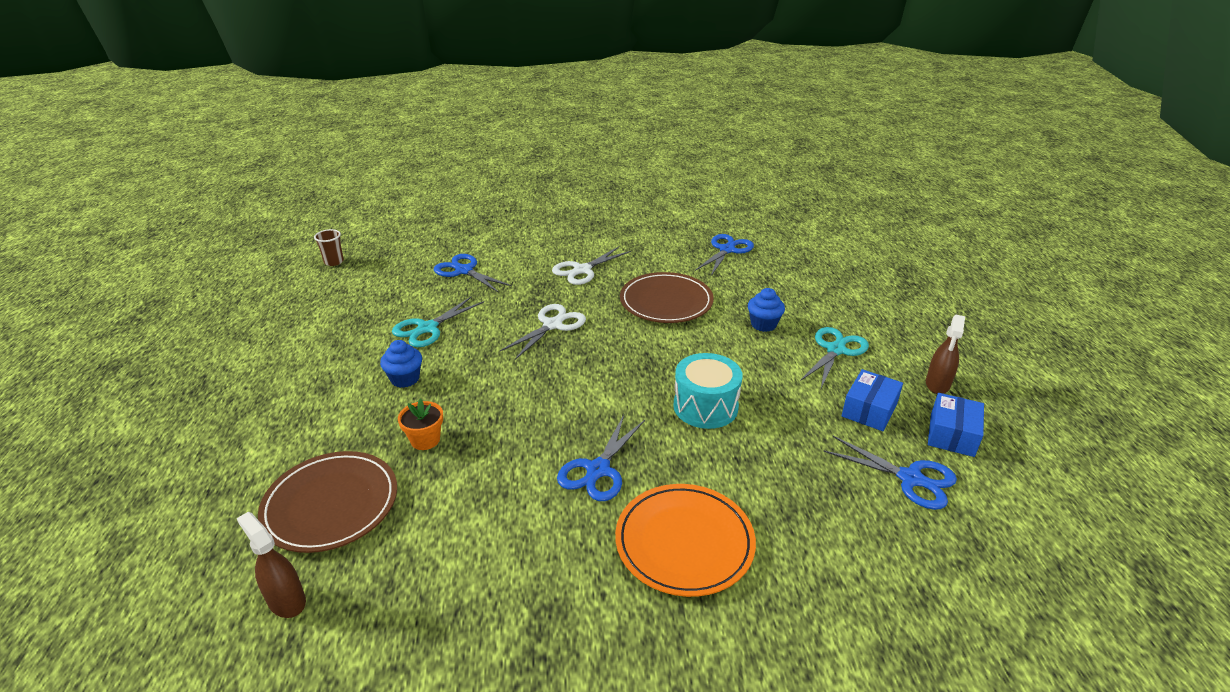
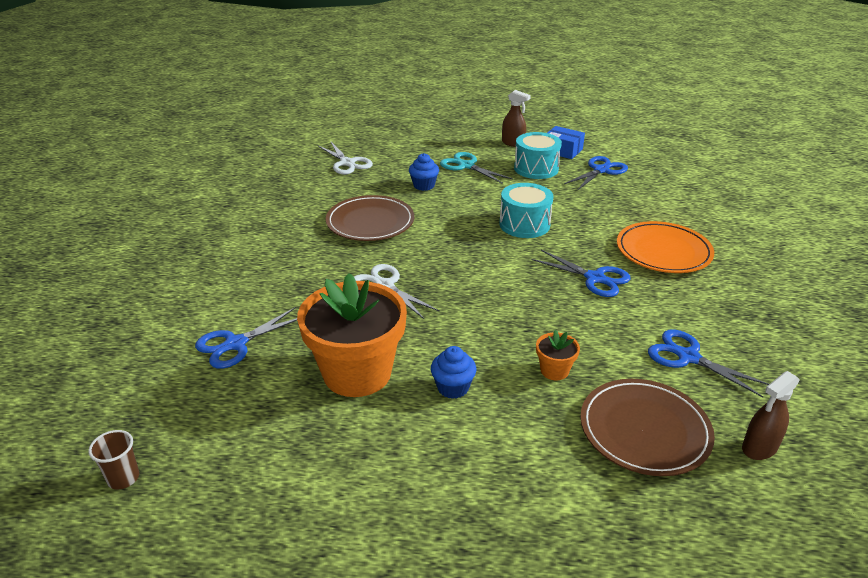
camera: 80 degrees left, 0 degrees up
turquoise scissors [392,296,484,347] -> orange flower pot [297,273,407,397]
white scissors [552,247,631,285] -> white scissors moved to [318,142,373,175]
blue scissors [695,234,754,276] -> blue scissors moved to [648,330,769,397]
blue box [842,369,903,431] -> turquoise drum [514,132,562,179]

